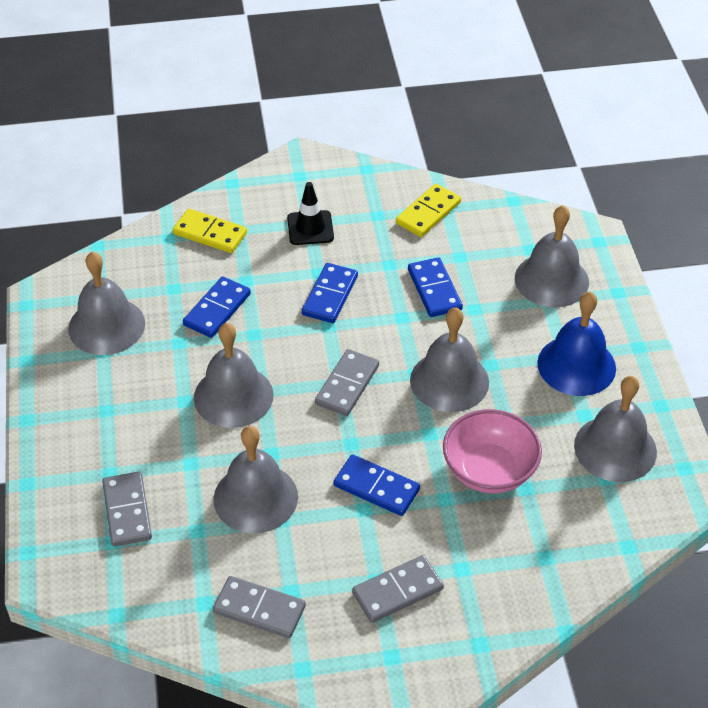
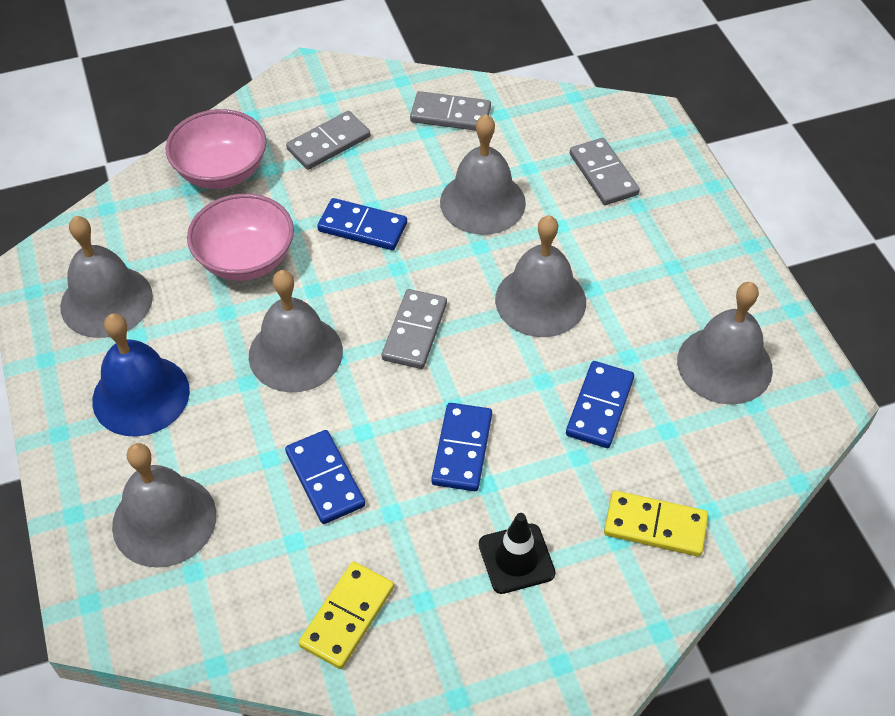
camera: 170 degrees right, 5 degrees up
none -> pink bowl [165,109,267,189]

